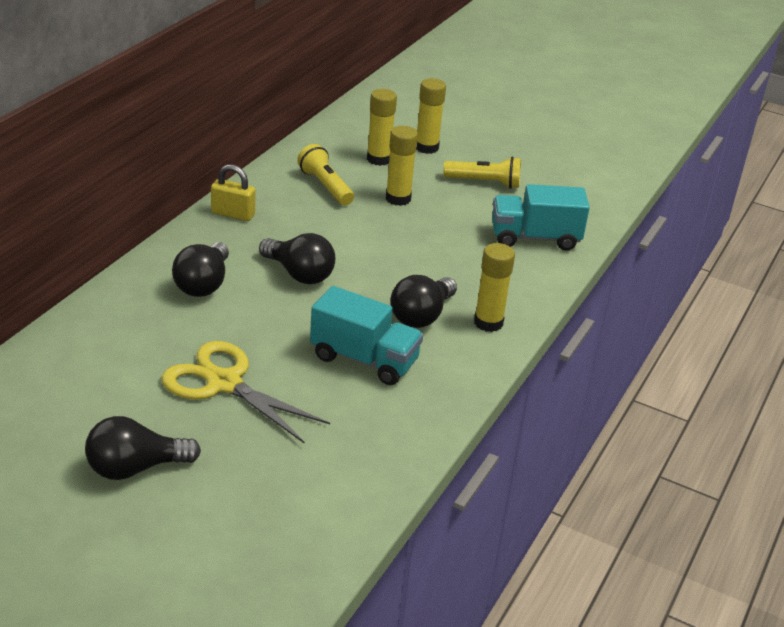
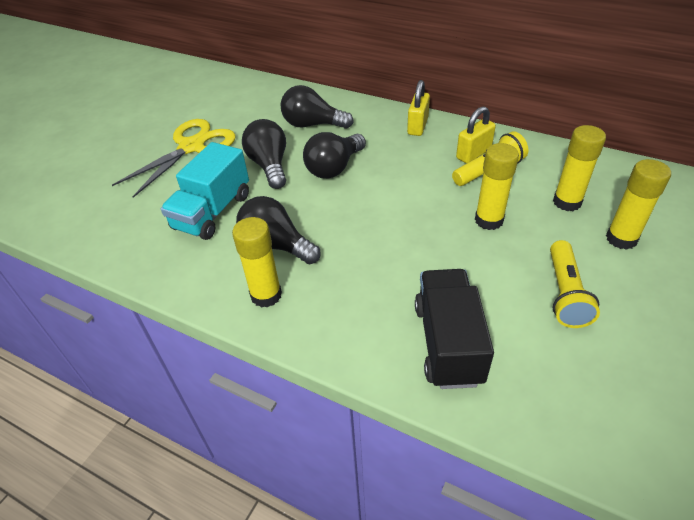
camera: 95 degrees right, 10 degrees up
black light bulb [85,416,201,480] -> black light bulb moved to [242,119,286,189]
turquoise truck [492,184,590,251] -> black truck [415,269,494,389]
none -> yellow padlock [456,106,496,163]

